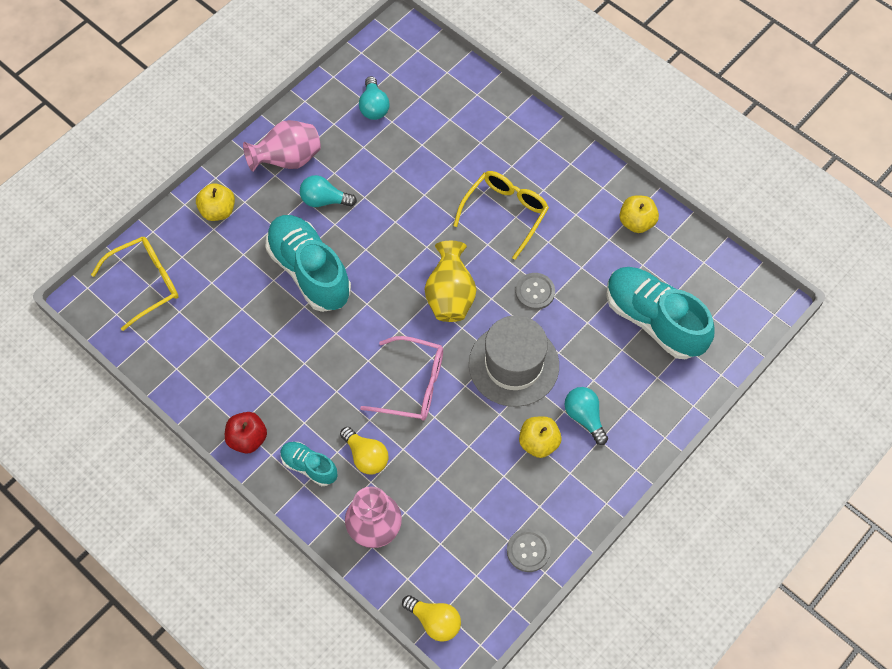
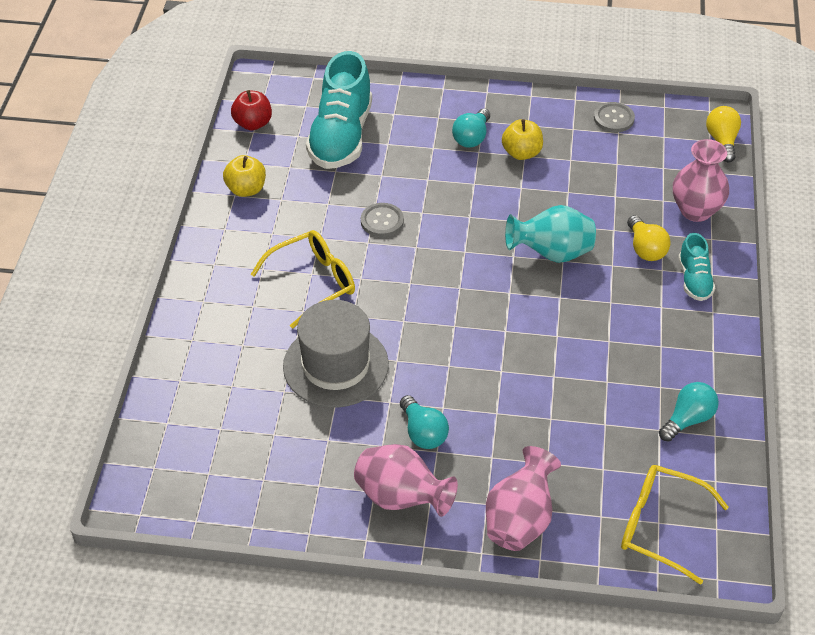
camera: 125 degrees left, 15 degrees down
yellow apple [196,183,235,221] -> pink vase [486,446,561,551]
red apple [225,412,267,453] -> red apple moved to [231,90,272,131]
turquoise shoe [265,215,351,312] -> none
yellow light bulb [340,427,389,474] -> yellow light bulb turned 150 degrees clockwise [627,215,671,261]
turquoise light bulb [359,76,389,120] -> turquoise light bulb moved to [659,382,719,442]
pink glasses [360,336,443,421] -> turquoise vase [505,205,596,263]
yellow vase [425,241,476,322] -> none
yellow glasses [453,171,549,260] -> yellow glasses turned 150 degrees clockwise [251,230,355,329]
grey hat [469,315,559,407] -> grey hat moved to [283,300,389,408]

